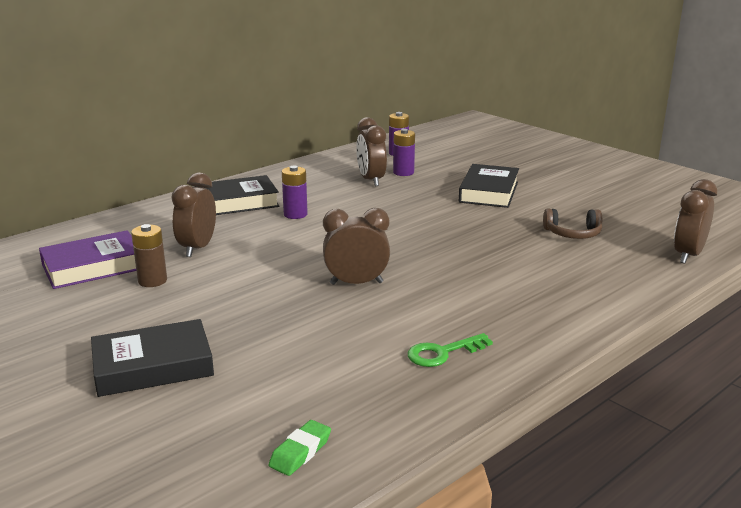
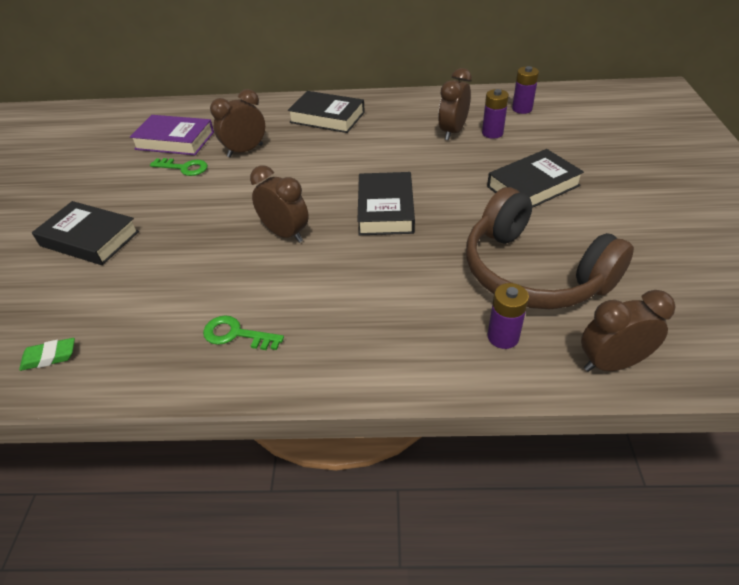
camera: 45 degrees right, 20 degrees up
brown battery [131,224,167,287] -> green key [150,158,208,176]
purple battery [282,166,308,219] -> purple battery moved to [488,283,529,349]
brown headphones [543,209,602,239] -> brown headphones [466,187,634,309], size x2.26
none -> black book [357,172,415,235]

